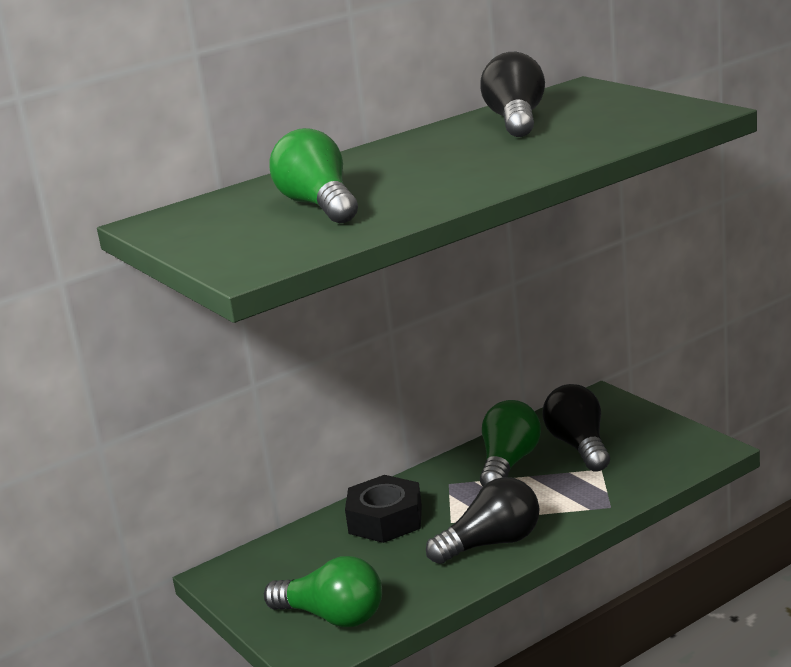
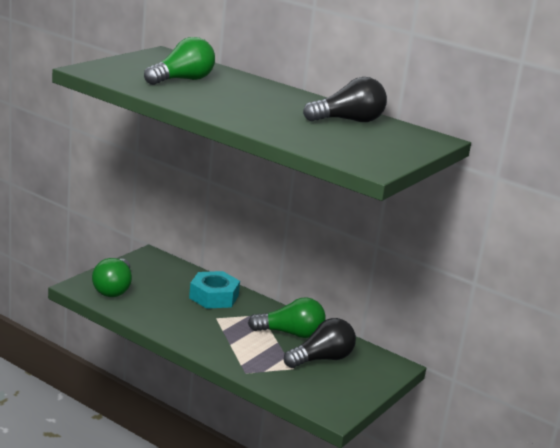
camera: 65 degrees right, 0 degrees up
black nut [345,475,422,543] -> turquoise nut [189,271,240,309]
black light bulb [426,477,539,564] -> none

